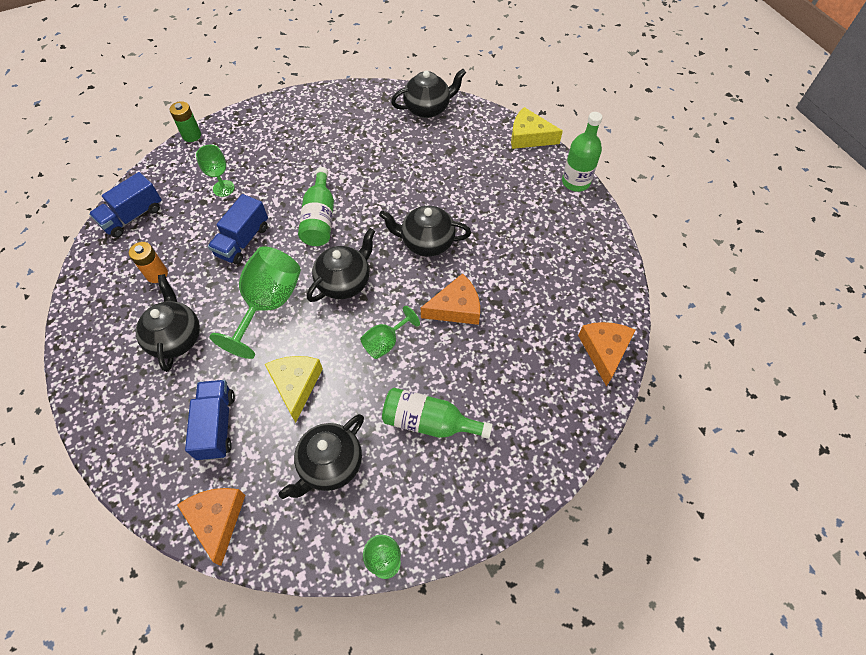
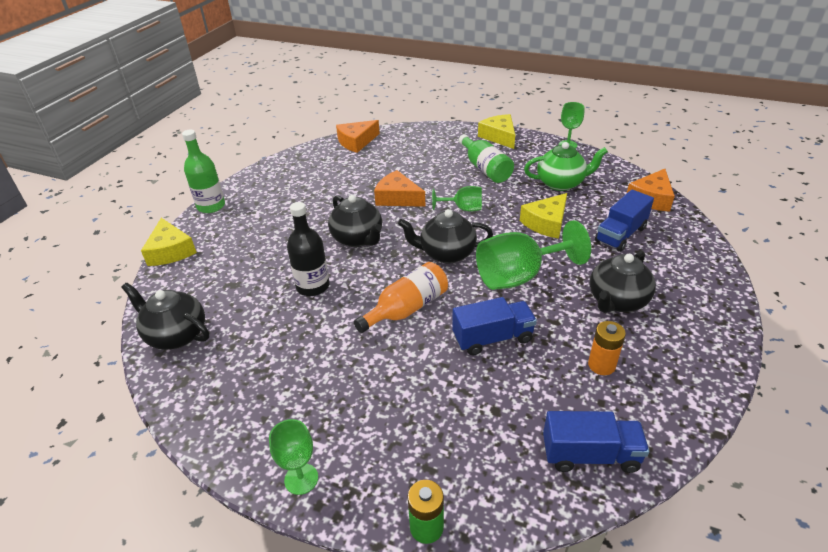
camera: 130 degrees left, 20 degrees down
green goblet [196,145,235,197] -> green goblet moved to [269,419,318,495]
black teapot [279,414,364,499] -> green teapot [524,142,608,191]
green bottle [298,167,334,246] -> orange bottle [354,262,448,333]
none -> black bottle [287,202,330,296]
none -> yellow cheese [478,114,515,149]

